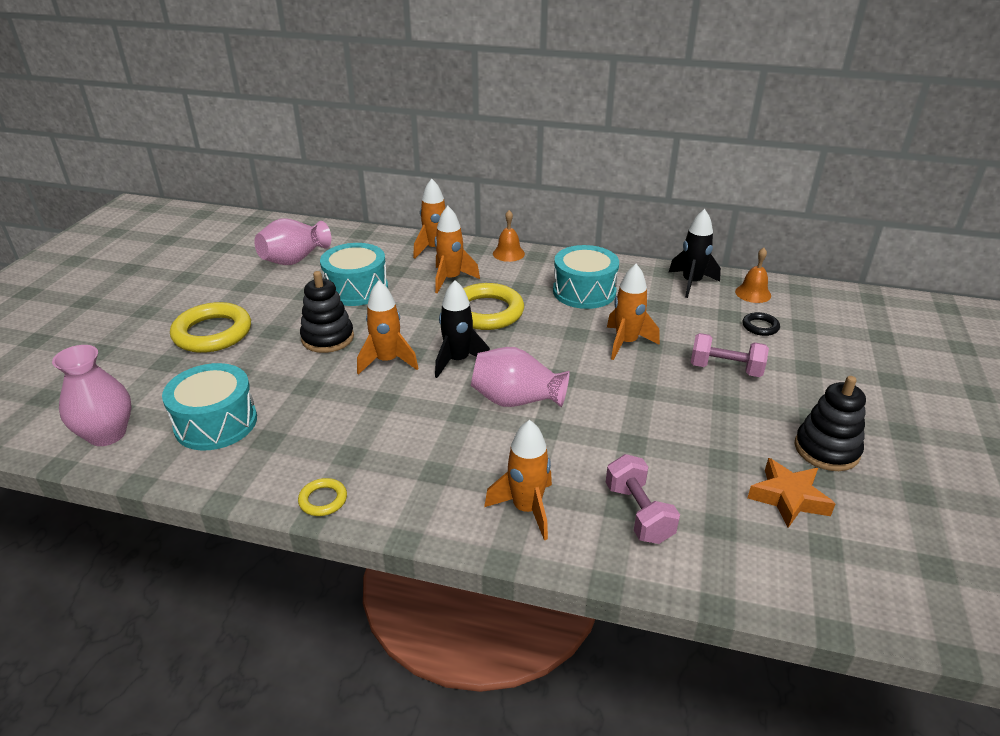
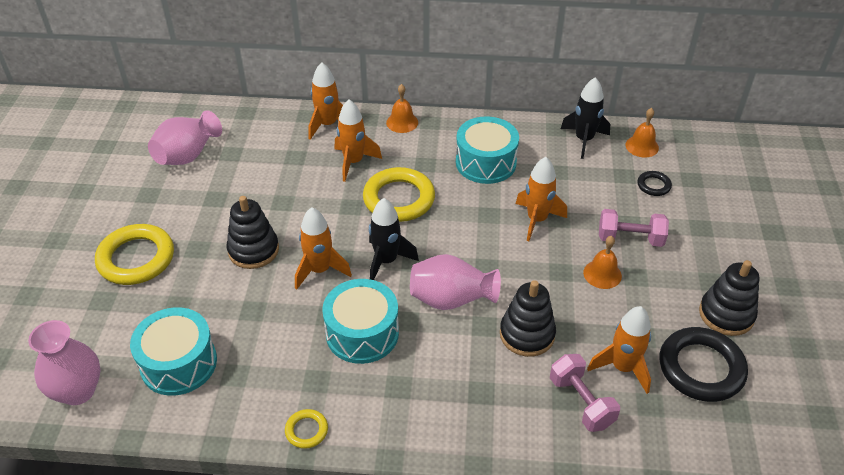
camera: 10 degrees left, 10 degrees up
turquoise drum [320,243,388,306] -> turquoise drum moved to [322,279,399,364]
orange rocket [484,420,552,540] -> orange rocket moved to [587,306,651,394]
orange star [748,458,835,528] -> black ring [660,327,748,402]
none -> black stacking toy [500,280,556,357]
none -> orange bell [583,236,622,289]

